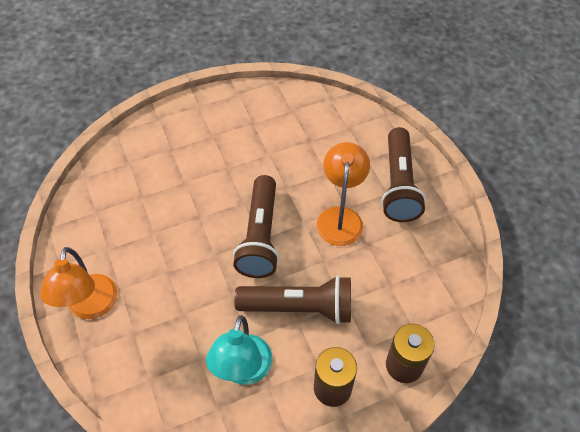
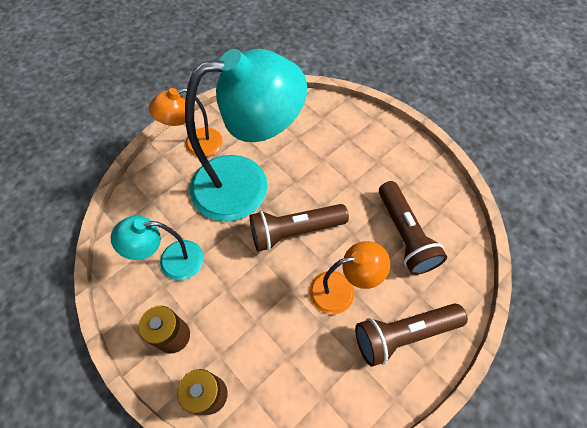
camera: 70 degrees right, 5 degrees up
brown flashlight [234,276,351,324] -> brown flashlight moved to [379,181,447,275]
none -> turquoise lamp [185,49,307,222]

